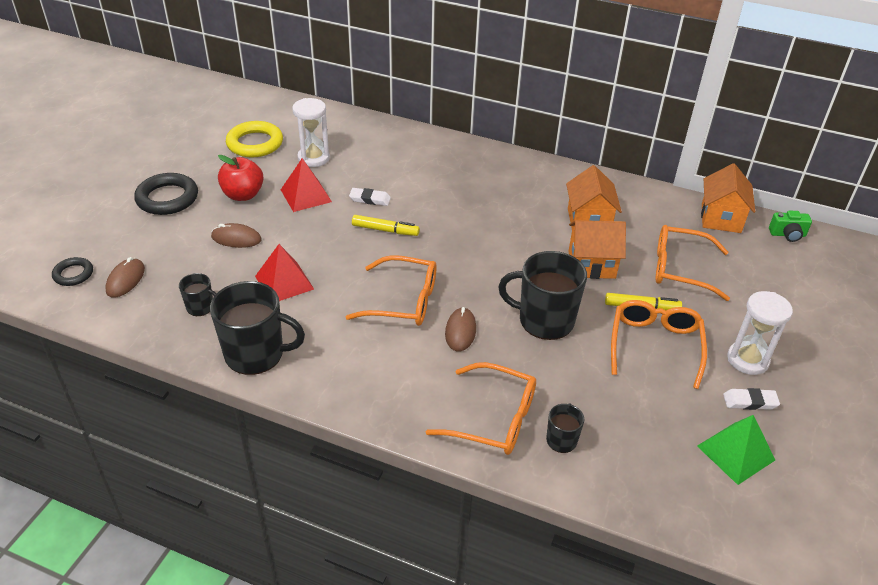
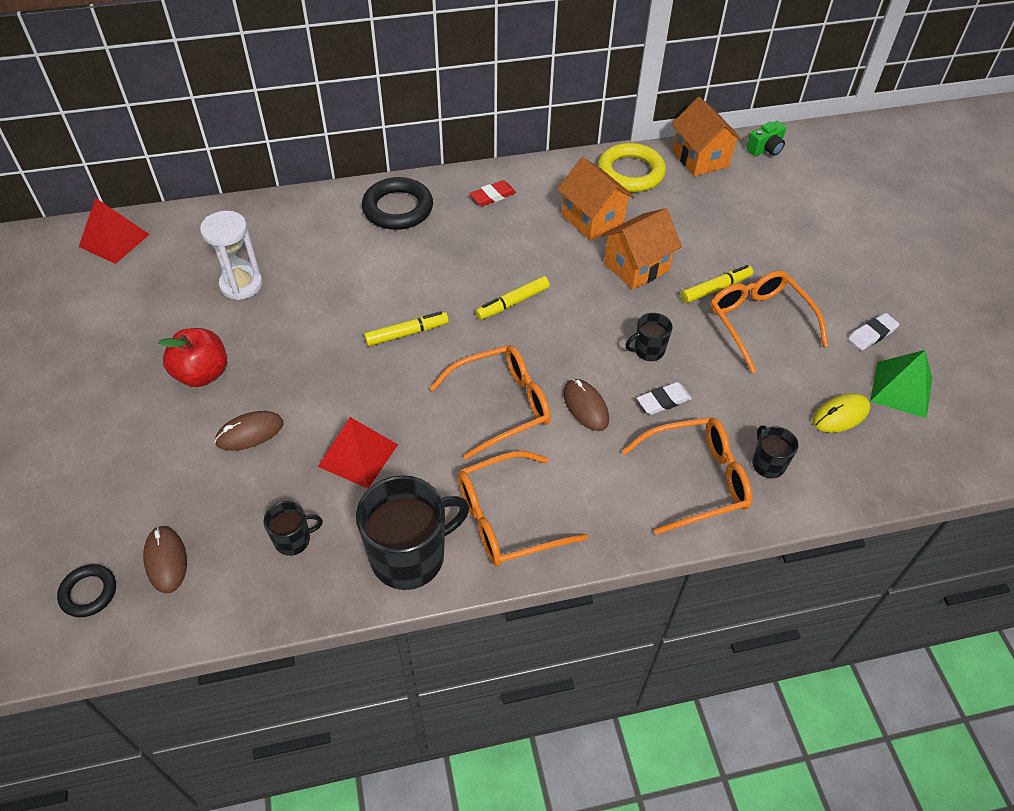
camera: 35 degrees left, 10 degrees up
black ring [134,173,198,215] -> black ring moved to [362,177,433,230]
yellow ring [226,121,283,157] -> yellow ring moved to [598,143,666,192]
red pyramid [281,158,332,212] -> red pyramid moved to [79,198,150,264]
white eraser [349,188,391,206] -> white eraser moved to [637,382,692,415]
black mug [498,251,587,340] -> black mug [626,313,673,361], size x0.49
orange glasses [656,225,730,301] -> orange glasses moved to [458,451,588,566]
white hourglass [727,291,793,375] -> none
none -> red eraser [470,180,516,206]
none -> yellow marker [475,276,550,320]
none -> yellow mouse [813,393,870,433]

